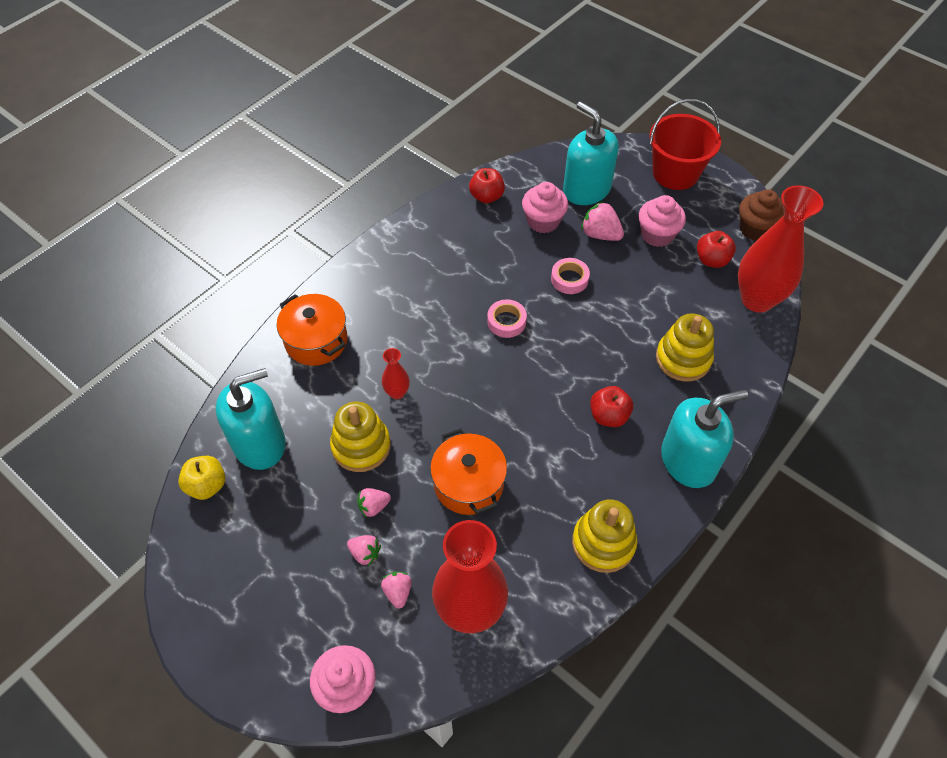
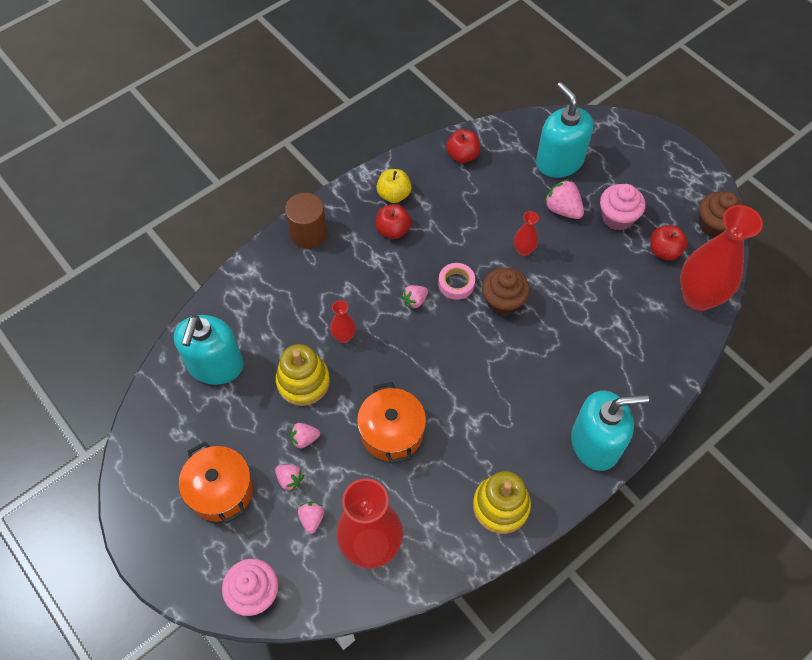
camera: 10 degrees right, 5 degrees up
yellow apple [178,456,225,500] -> yellow apple moved to [376,169,412,203]
turquoise soap dispenser [216,368,286,470] -> turquoise soap dispenser turned 120 degrees clockwise [174,315,244,385]
orange pot [277,294,348,366] -> orange pot moved to [179,441,253,524]
pink cupcake [522,182,568,233] -> none
pink tape [551,258,590,294] -> red vase [514,211,539,256]
red apple [590,386,633,427] -> red apple moved to [376,204,411,239]
red bucket [649,99,721,190] -> none
yellow stacking toy [656,313,714,382] -> none
none -> brown cylinder [285,193,327,248]
none -> pink strawberry [402,285,428,309]
none -> brown cupcake [482,267,530,316]

